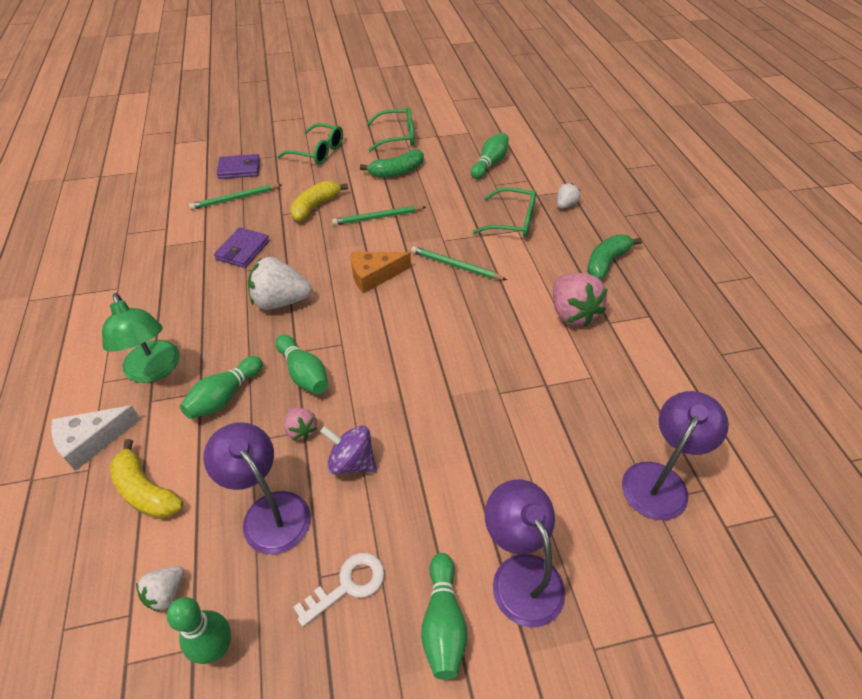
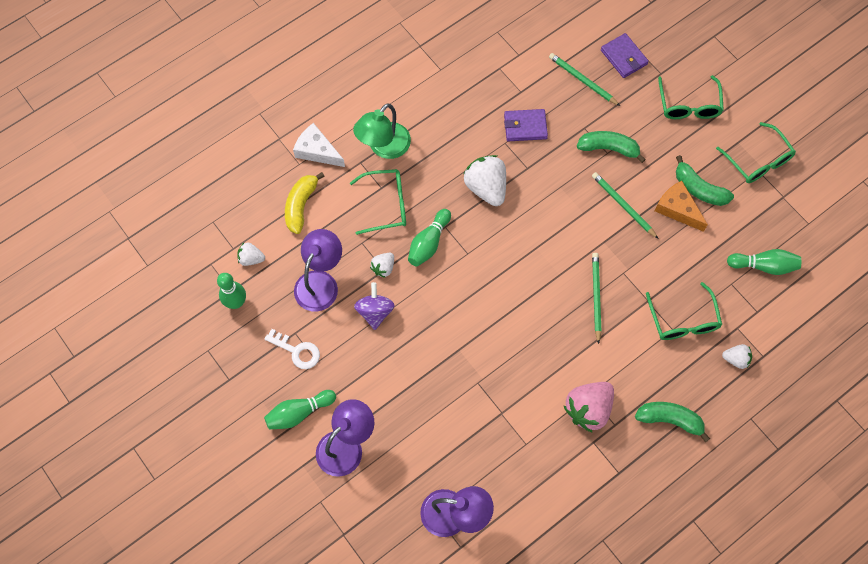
camera: 65 degrees right, 20 degrees up
green bowling pin [180,356,263,419] -> green glasses [350,169,406,235]
pink strawberry [284,407,317,440] -> white strawberry [370,253,394,278]
yellow banana [290,181,348,221] -> green banana [577,131,646,163]
orange cheese [351,252,411,293] -> orange cheese moved to [655,181,708,232]

